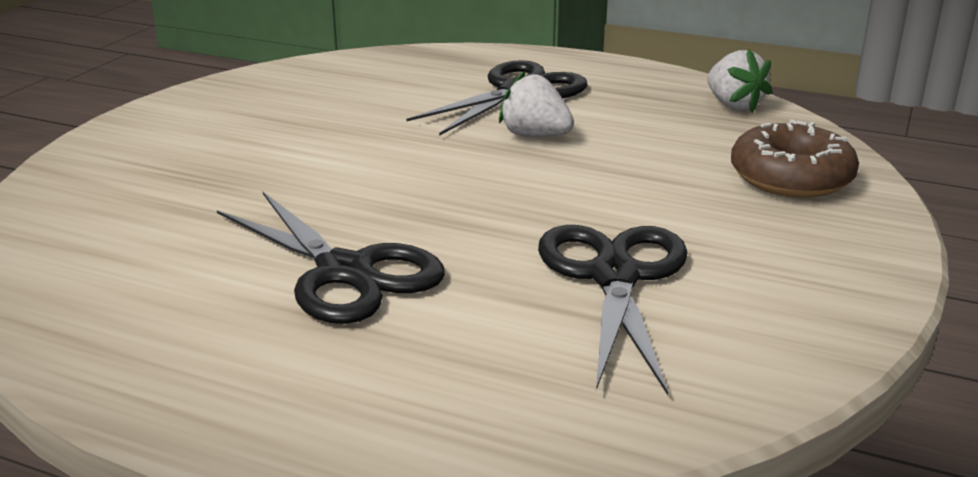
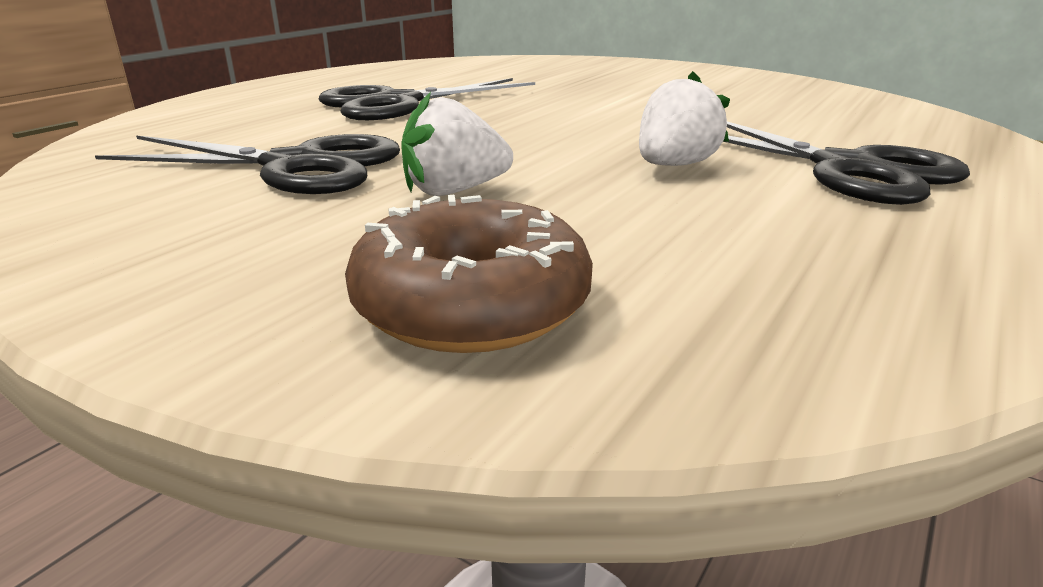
camera: 100 degrees right, 0 degrees up
white strawberry [707,48,773,112] -> white strawberry moved to [401,92,513,196]

